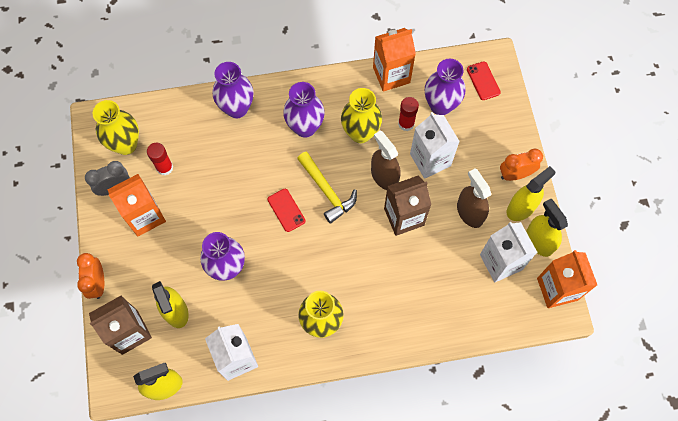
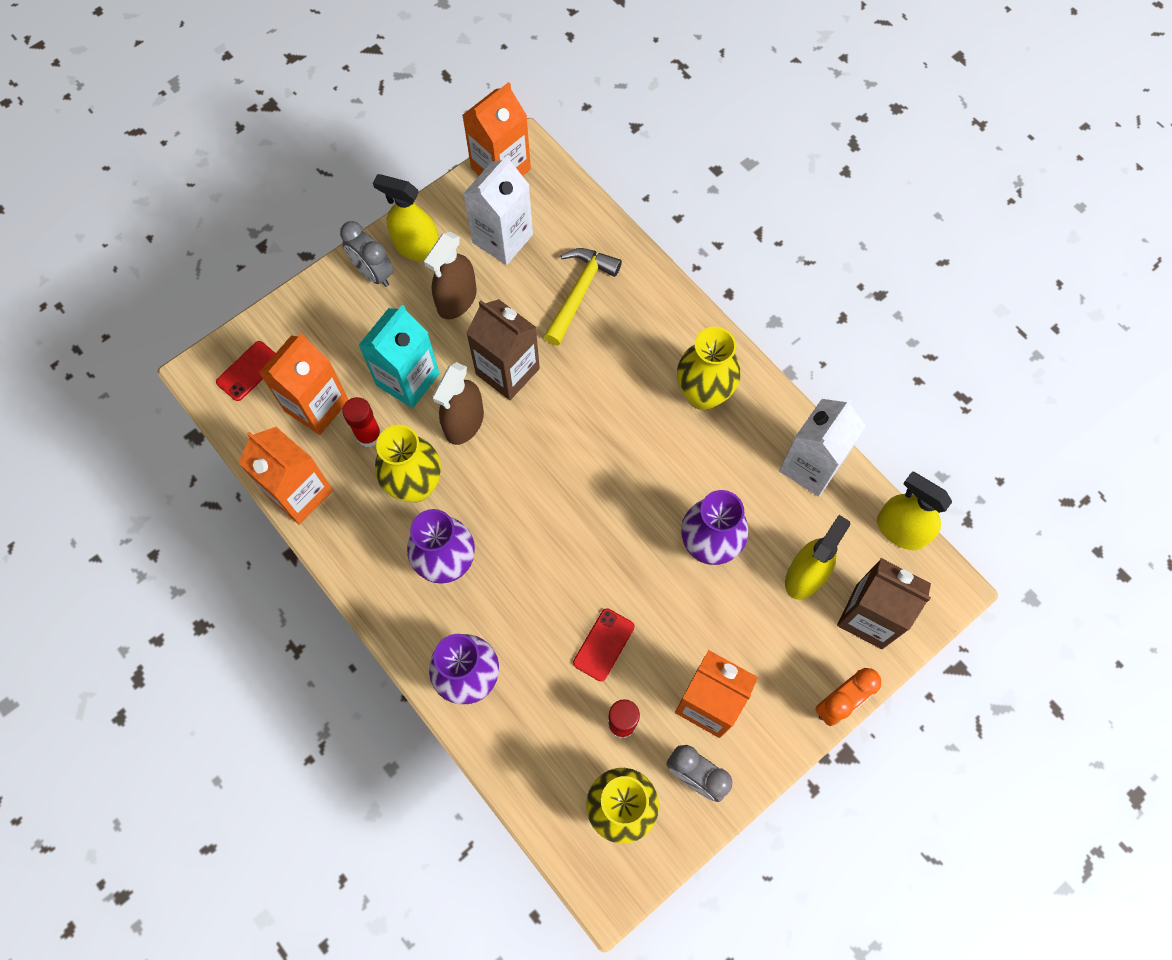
camera: 120 degrees left, 0 degrees up
red phone [267,189,305,232] -> red phone moved to [573,608,635,681]
yellow hammer [297,151,357,224] -> yellow hammer moved to [544,248,622,346]
white carton [410,112,460,179] -> turquoise carton [358,305,440,408]
purple vase [425,59,465,115] -> orange carton [259,333,349,435]
orange clock [500,149,543,181] -> grey clock [340,221,393,287]
yellow spray bottle [526,199,568,257] -> none

